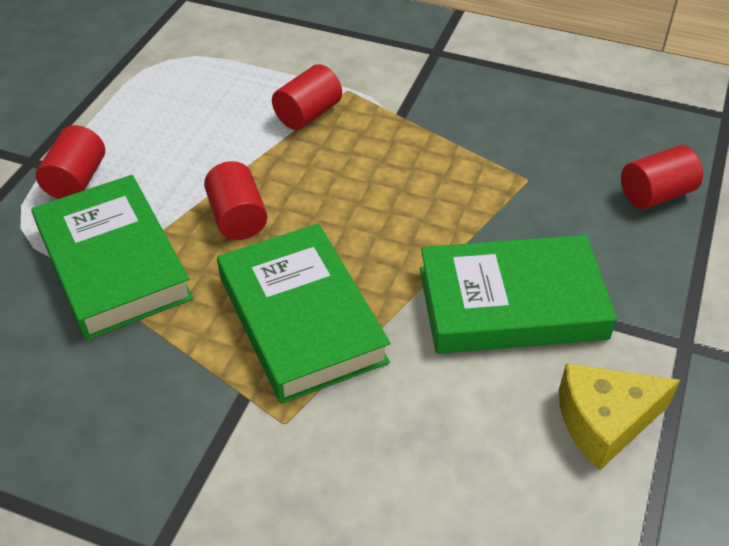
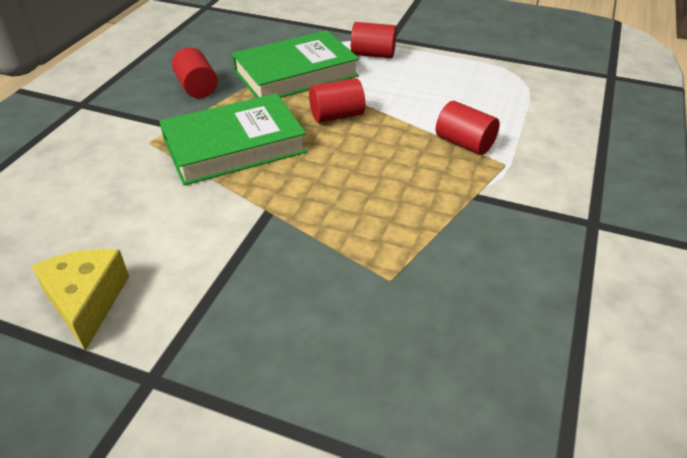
camera: 90 degrees right, 5 degrees down
green book [420,235,617,354] -> none
red cylinder [621,145,703,209] -> red cylinder moved to [172,47,218,98]

